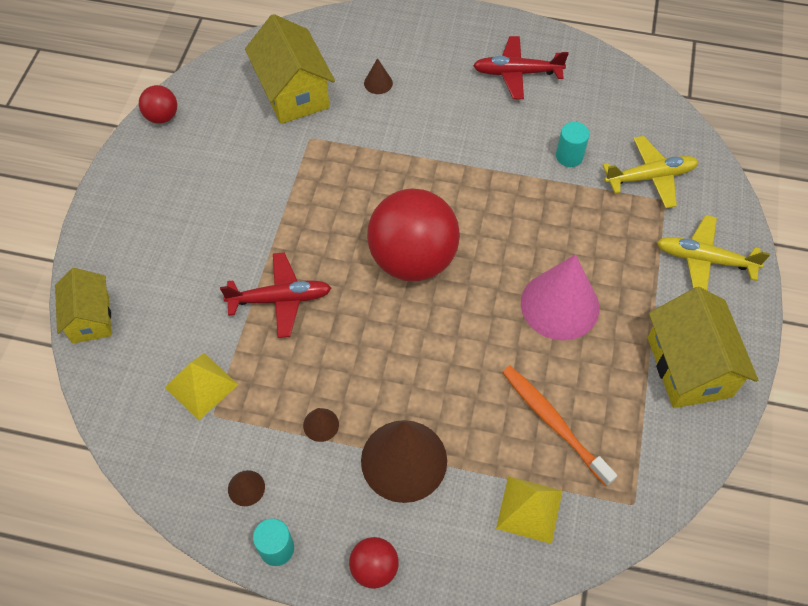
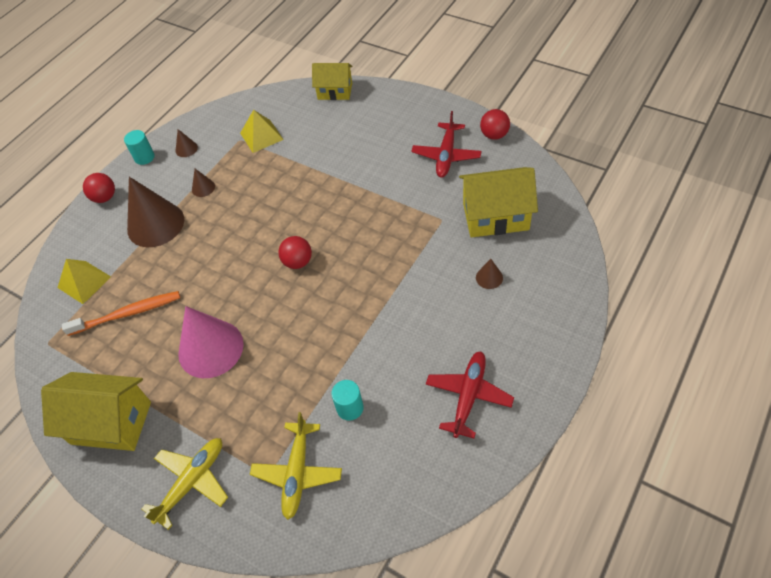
camera: 115 degrees right, 5 degrees down
red plane [220,252,331,338] -> red plane moved to [411,111,481,178]
red ball [367,189,460,281] -> red ball [278,236,312,269], size x0.46

